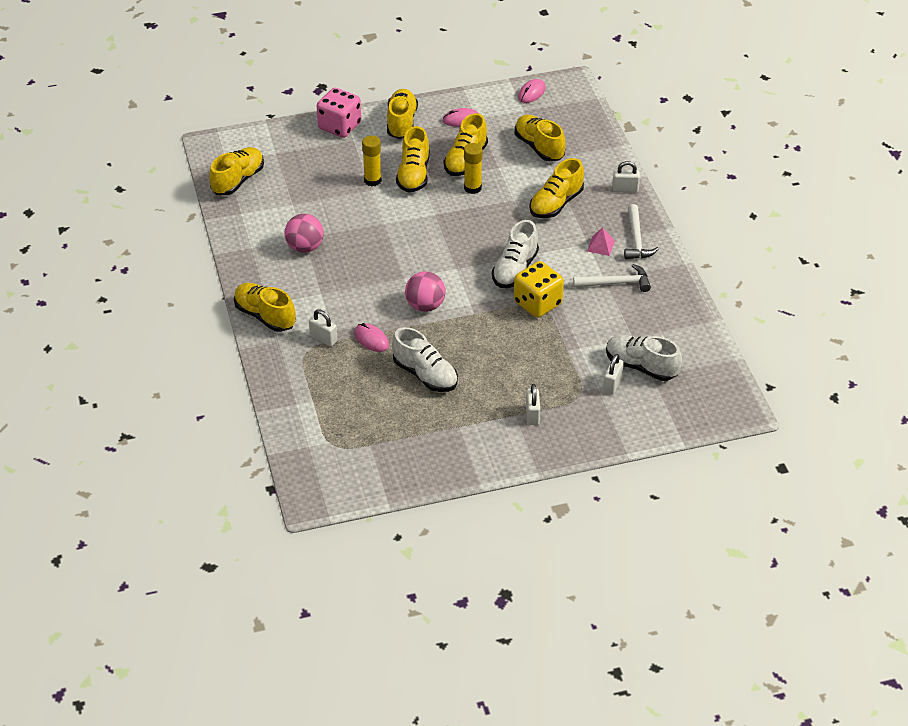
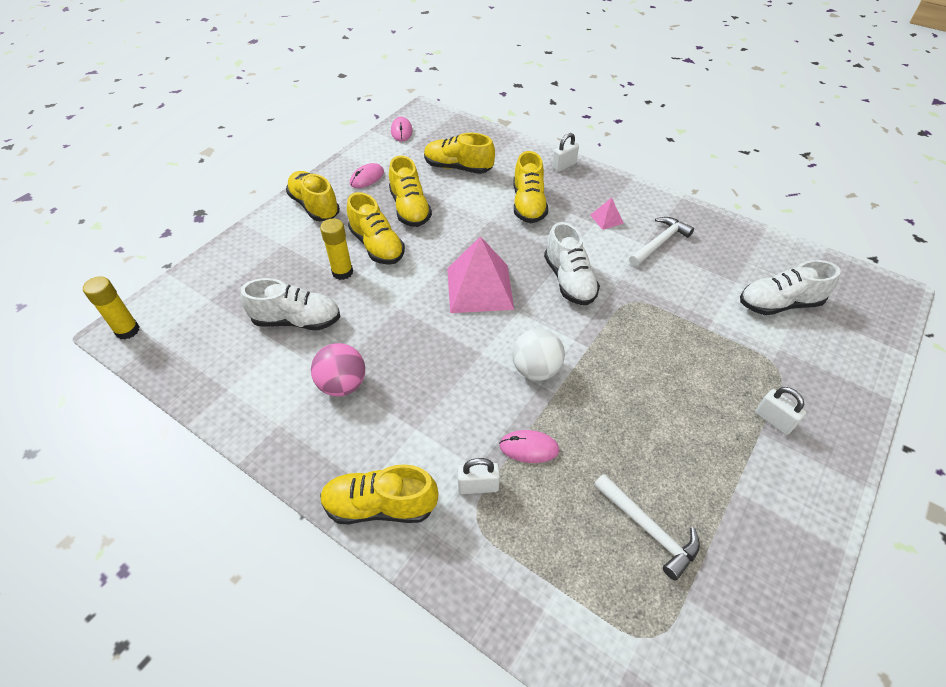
camera: 40 degrees left, 5 degrees up
yellow shoe [209,147,264,195] -> none
pink dice [317,88,361,138] -> none
white shoe [392,327,458,392] -> white shoe moved to [240,278,340,330]
pink ball [405,271,445,312] -> white ball [512,328,565,381]
yellow glue stick [464,143,483,194] -> yellow glue stick moved to [83,276,140,340]
yellow dice [514,261,564,318] -> none
white padlock [603,354,624,395] -> none
white hammer [624,204,659,259] -> white hammer moved to [594,474,700,581]
none -> pink pyramid [447,236,514,313]

